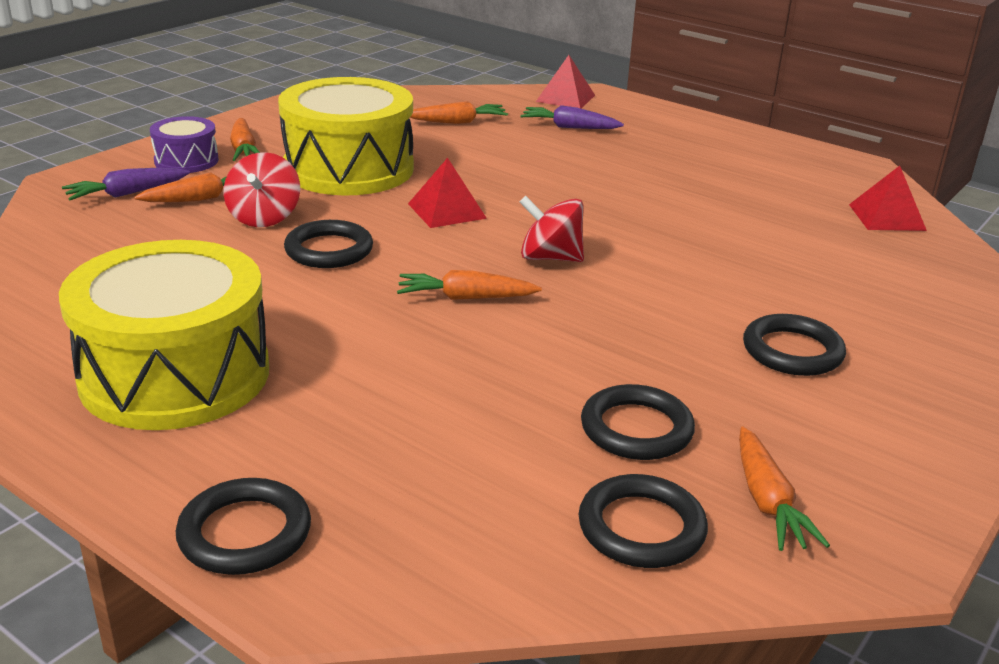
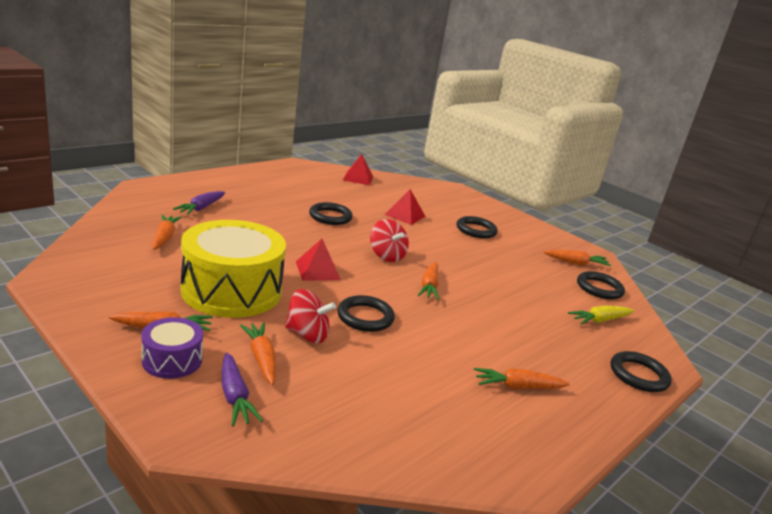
camera: 85 degrees left, 5 degrees down
yellow drum [59,240,269,430] -> orange carrot [474,368,570,389]
red spinning top [520,196,584,262] -> red spinning top turned 60 degrees counterclockwise [370,219,409,262]
red pyramid [536,55,595,109] -> red pyramid moved to [385,189,426,225]
black ring [581,384,695,460] -> black ring moved to [309,202,353,225]
none -> yellow carrot [568,306,634,325]

